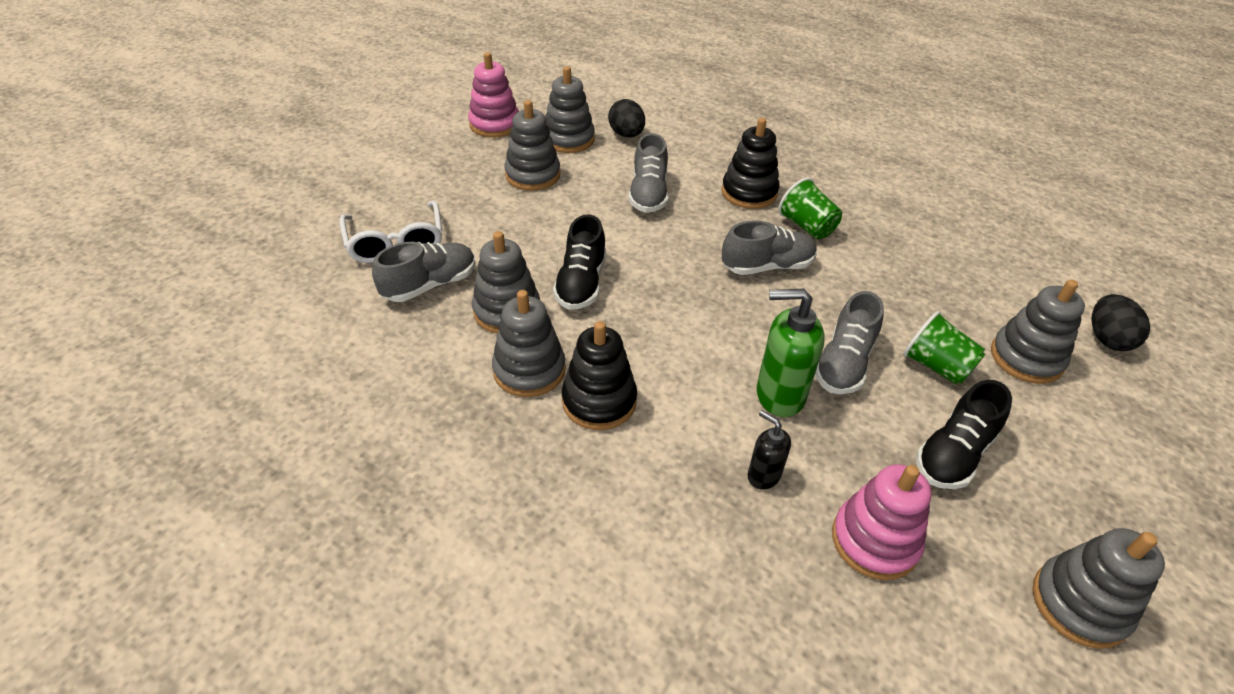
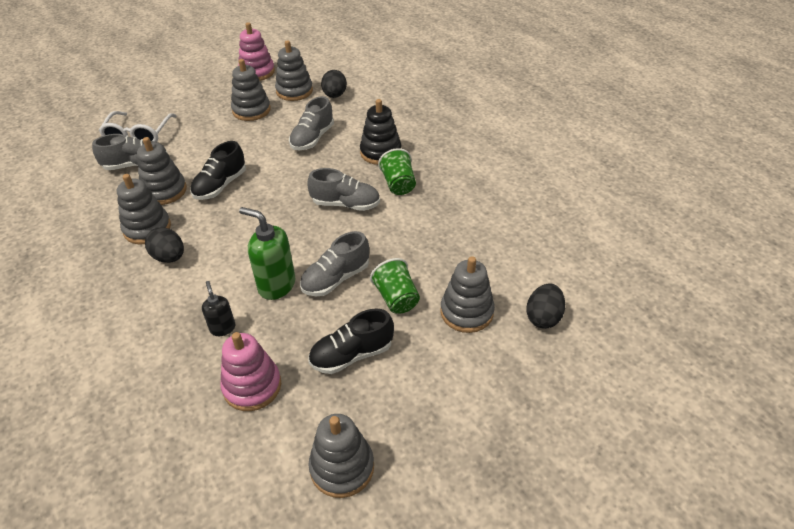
camera: 25 degrees right, 0 degrees up
black stacking toy [562,321,637,430] -> black egg [145,227,184,263]

